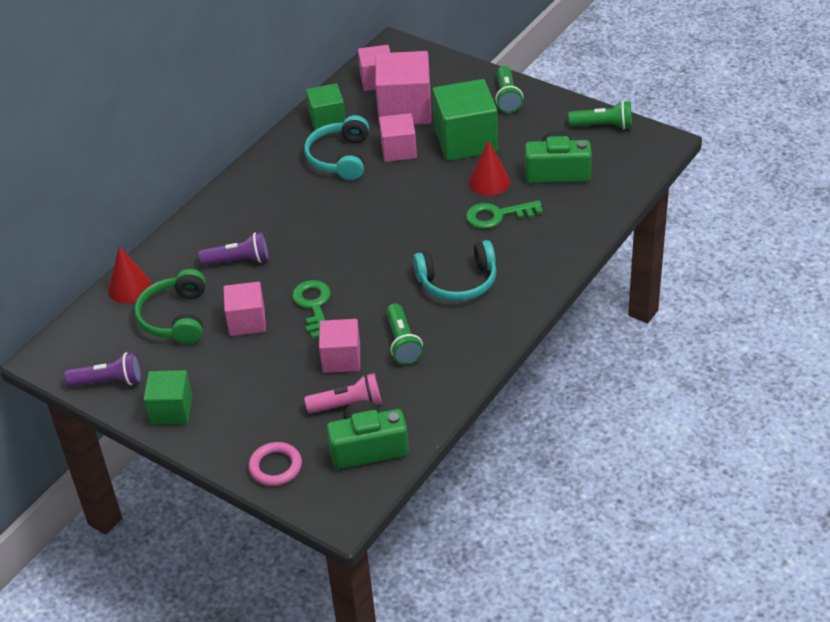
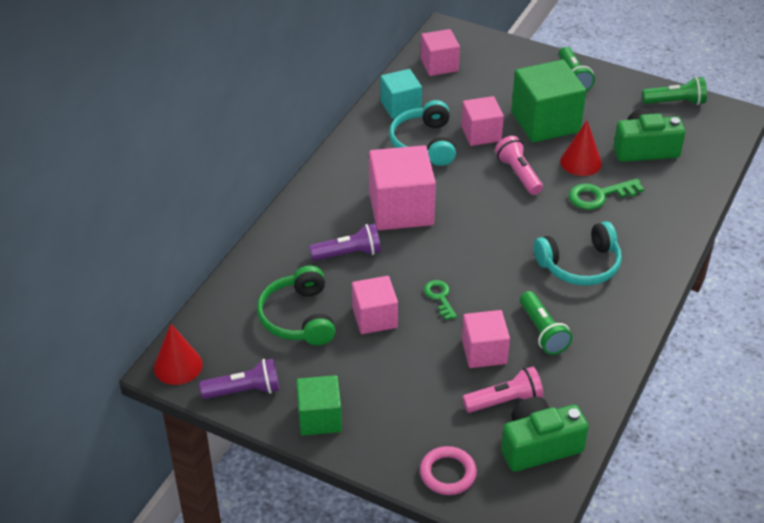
camera: 10 degrees left, 0 degrees up
red cone [108,246,152,304] -> red cone moved to [154,324,203,385]
green key [292,280,331,339] -> green key [424,280,457,320], size x0.65
green cube [306,83,346,130] -> turquoise cube [380,69,422,119]
pink cube [375,51,432,125] -> pink cube moved to [369,145,436,230]
none -> pink flashlight [495,136,543,195]

